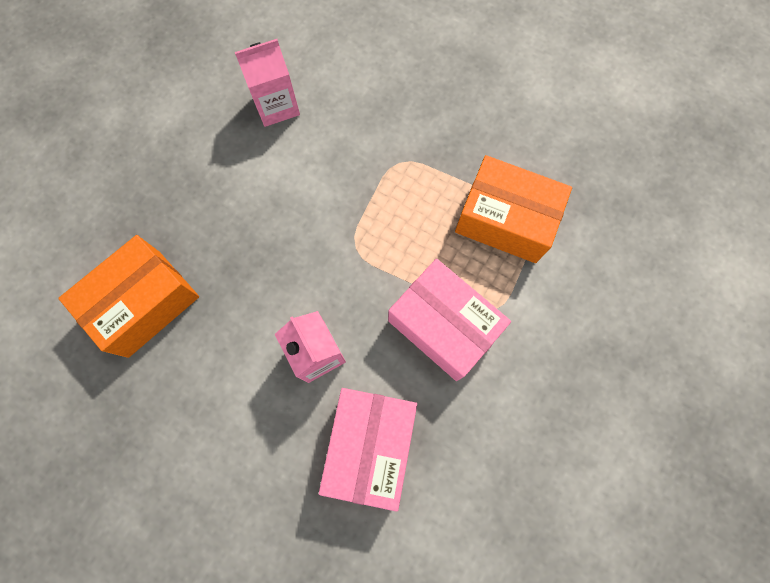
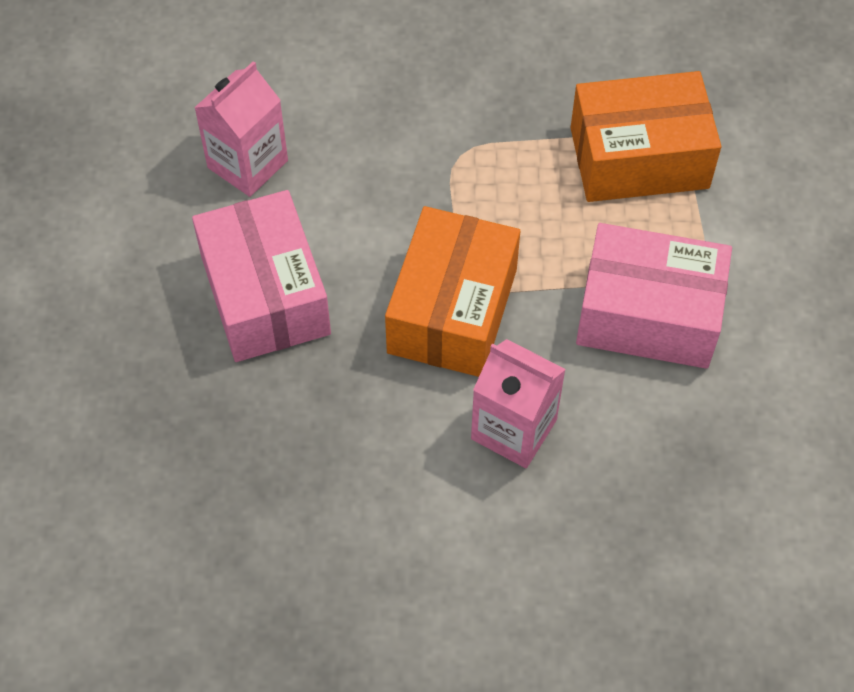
camera: 30 degrees left, 15 degrees down
orange box [58,235,199,358] -> orange box moved to [385,206,520,377]
pink box [319,388,417,512] -> pink box moved to [192,190,331,362]

